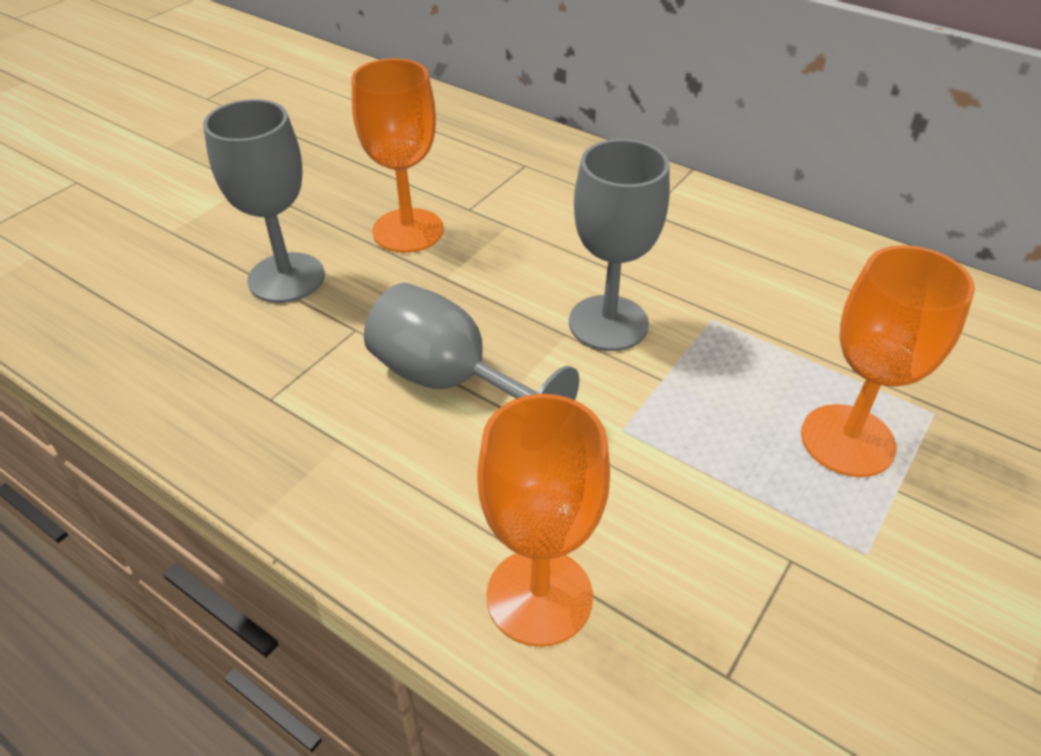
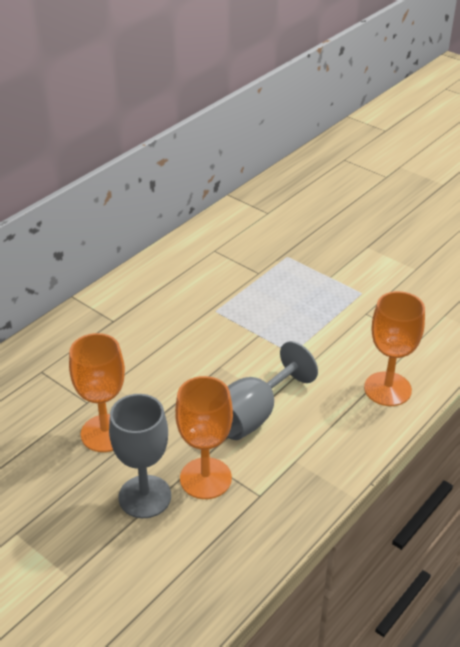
camera: 85 degrees left, 5 degrees down
grey goblet [569,139,670,351] -> none
orange goblet [801,245,975,477] -> orange goblet moved to [175,376,233,499]

